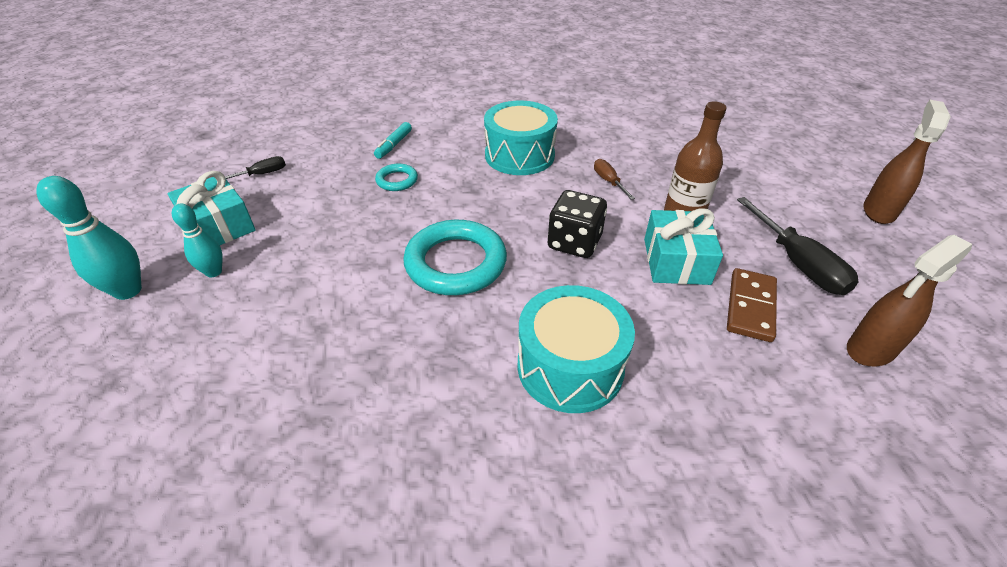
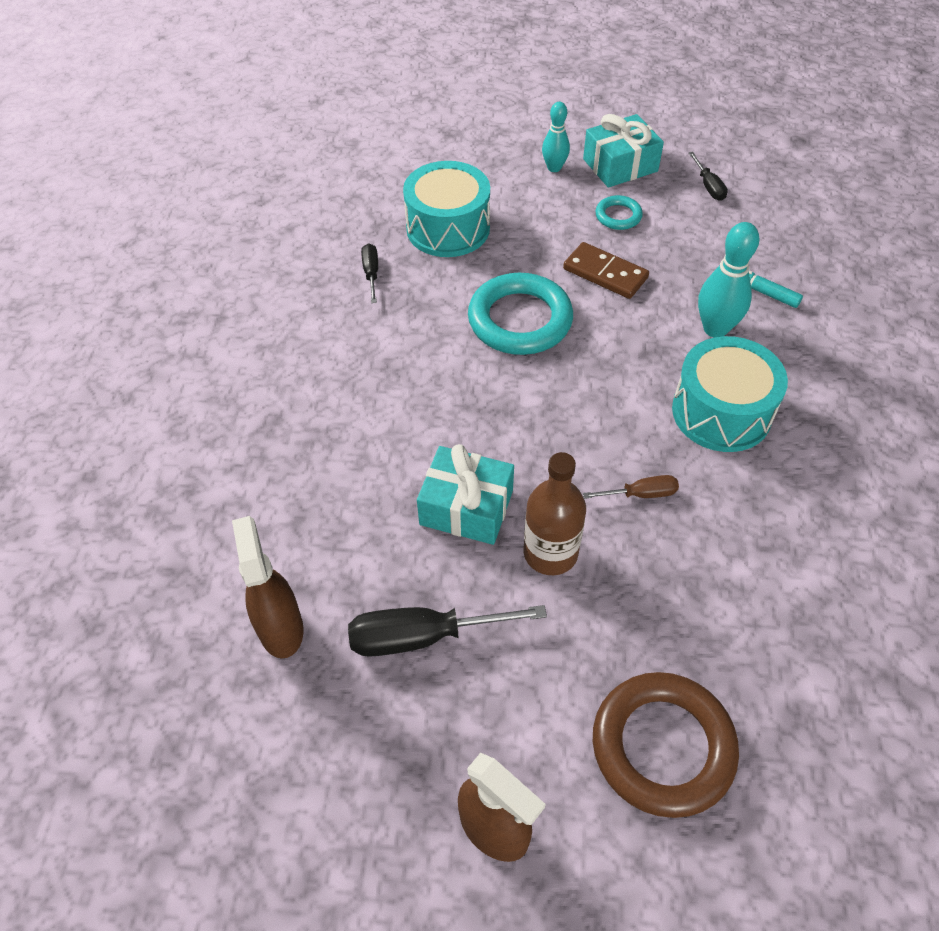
camera: 105 degrees right, 10 degrees up
turquoise bowling pin [37,176,142,300] -> turquoise bowling pin moved to [698,222,759,337]
turquoise ring [375,164,418,191] -> turquoise ring moved to [595,195,643,230]
turquoise drum [518,285,635,413] -> turquoise drum moved to [403,161,490,257]
black dice [548,190,607,258] -> none
brown domino [727,268,777,342] -> brown domino moved to [563,242,649,299]
none -> black screwdriver [361,243,378,303]
none -> brown ring [593,672,739,818]

